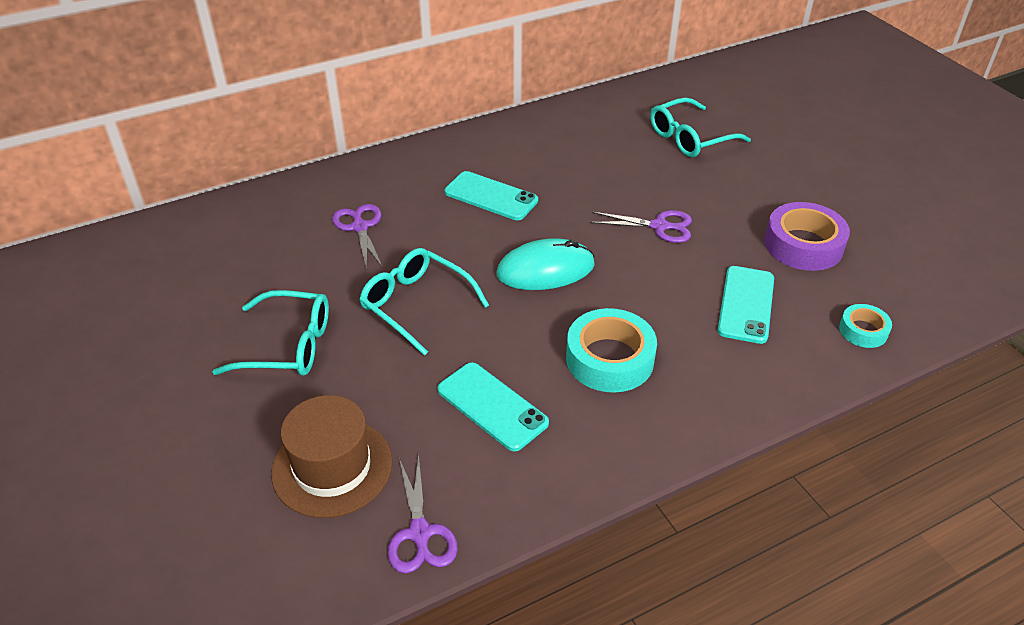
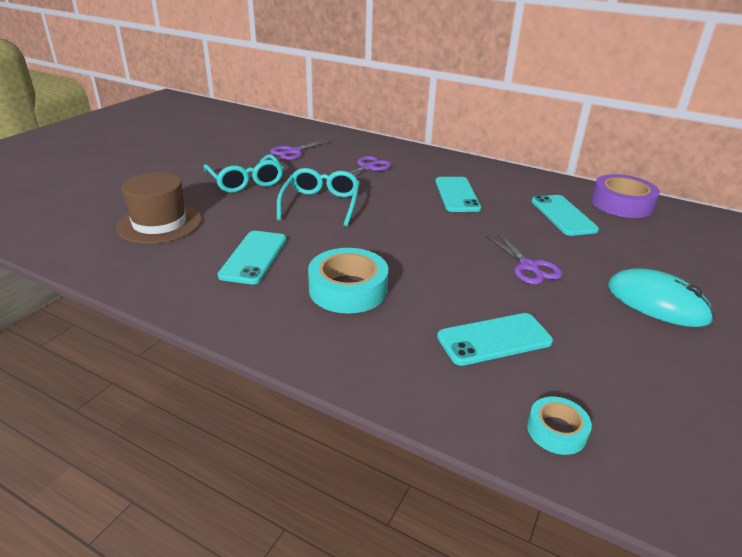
camera: 55 degrees right, 10 degrees down
purple scissors [388,453,458,574] -> purple scissors moved to [270,139,333,160]
turquoise mouse [497,238,595,290] -> turquoise mouse moved to [608,268,714,327]
turquoise glasses [650,97,751,157] -> none
purple tape [764,202,850,271] -> purple tape moved to [591,174,660,218]
none -> turquoise phone [532,195,599,236]

